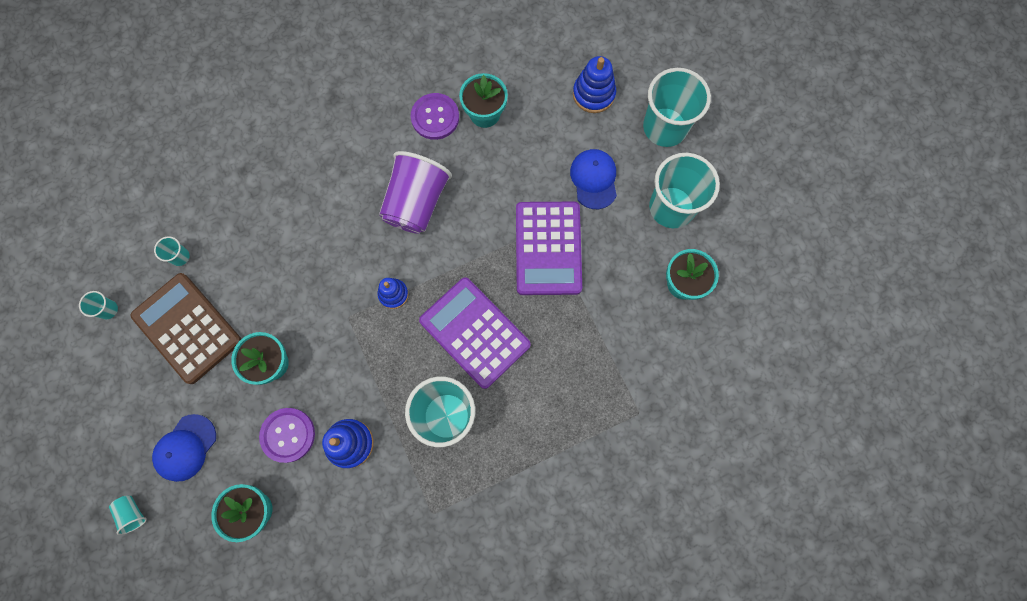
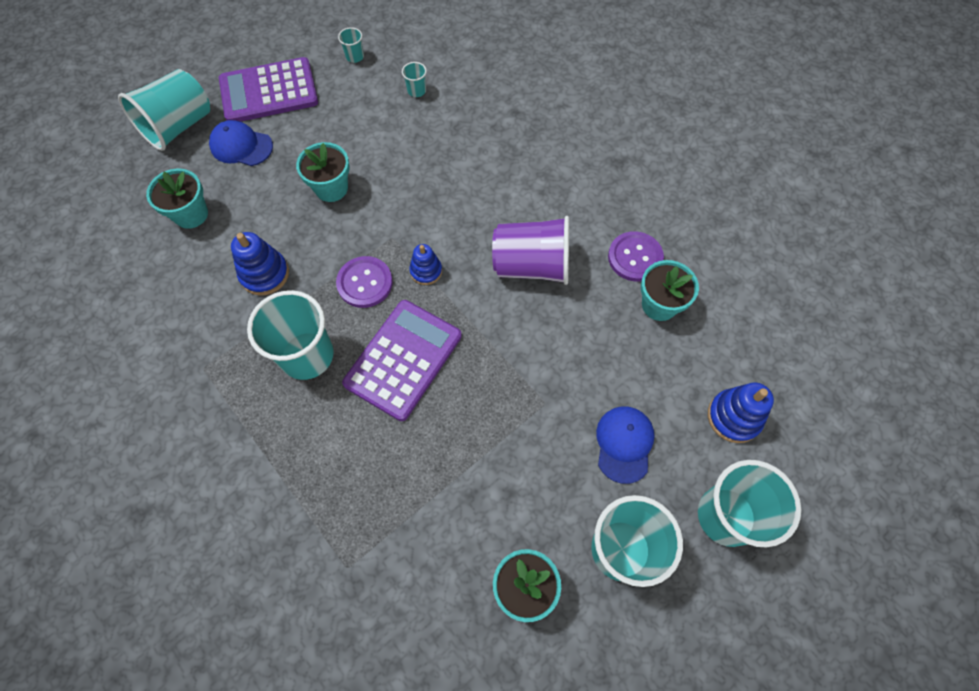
camera: 75 degrees right, 10 degrees down
turquoise cup [109,495,147,535] -> turquoise cup [118,69,210,151], size x2.39
brown calculator [131,273,241,384] -> none
purple button [259,408,315,463] -> purple button moved to [336,256,393,308]
purple calculator [516,202,582,295] -> purple calculator moved to [219,57,318,122]
blue cap [570,149,617,209] -> blue cap turned 60 degrees counterclockwise [596,406,654,484]

